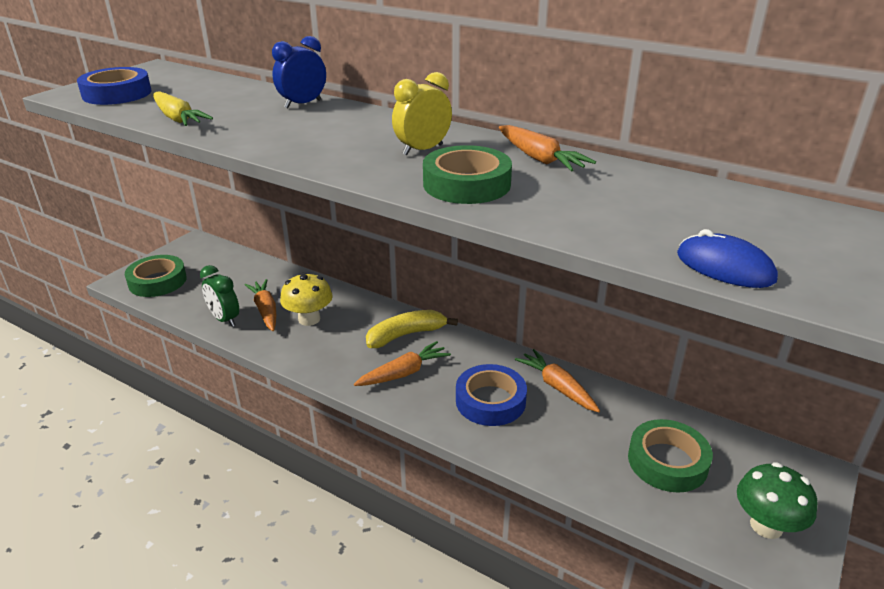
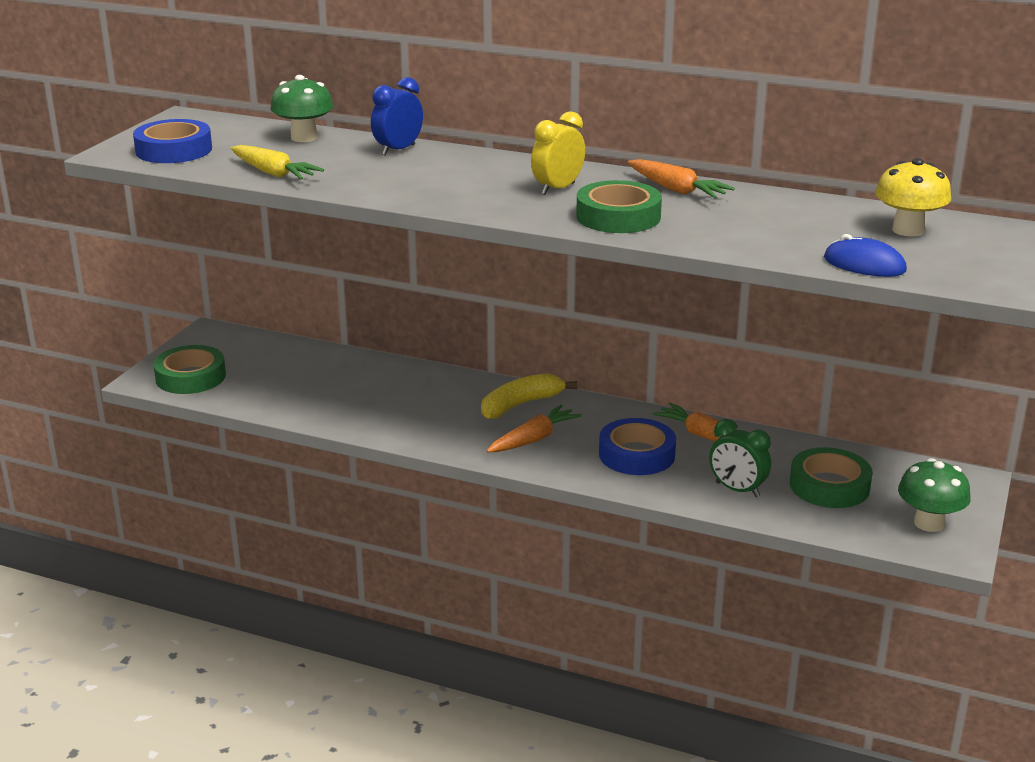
camera: 10 degrees left, 5 degrees down
green clock [200,265,239,327] -> green clock moved to [709,419,771,497]
orange carrot [245,279,276,331] -> none
yellow mushroom [280,272,333,326] -> yellow mushroom moved to [875,158,951,237]
none -> green mushroom [270,75,333,142]

